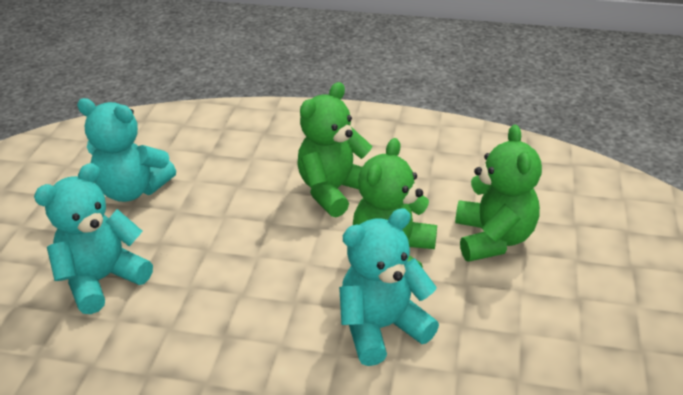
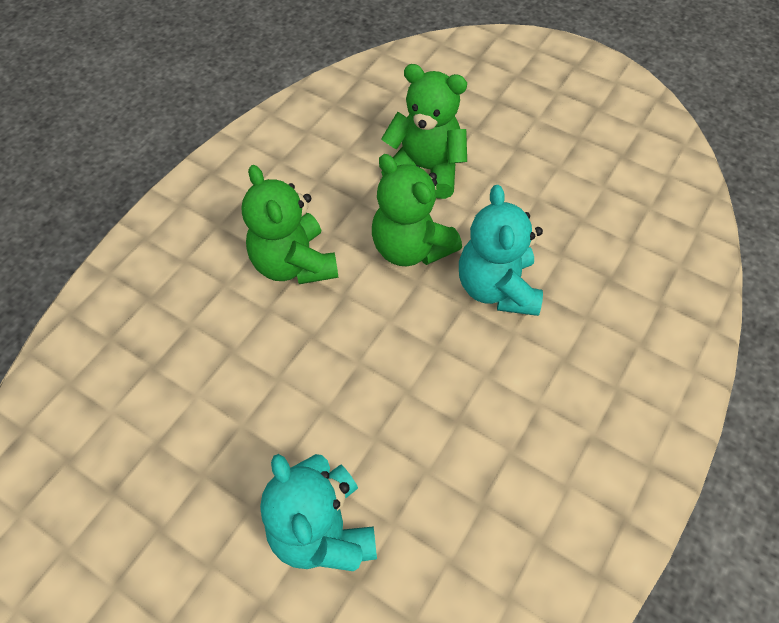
camera: 70 degrees left, 20 degrees up
turquoise teddy bear [77,98,176,202] -> none

